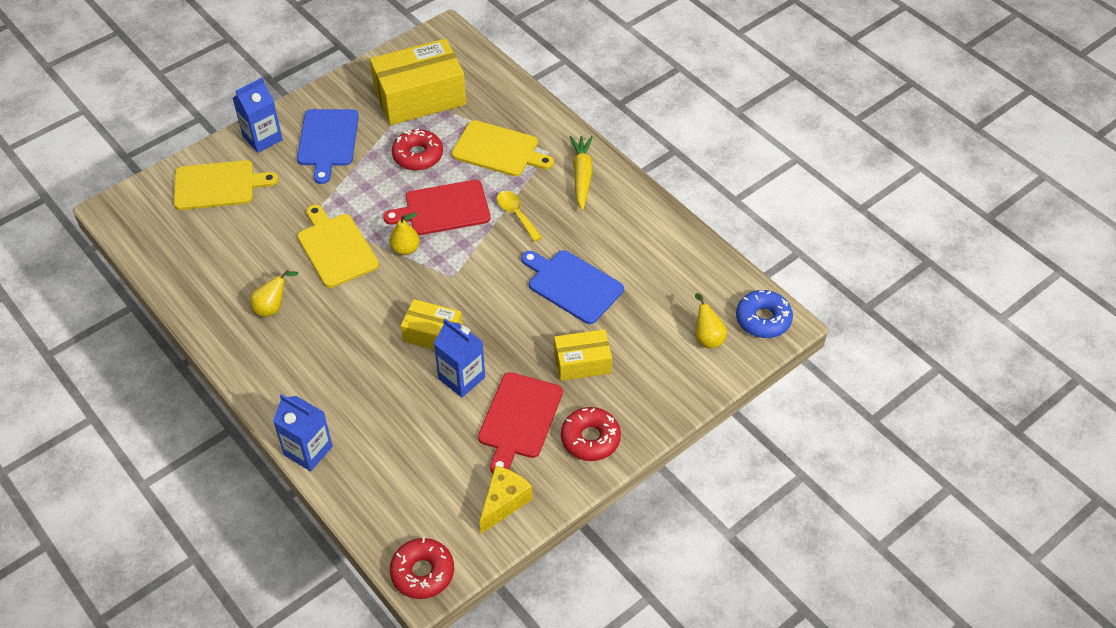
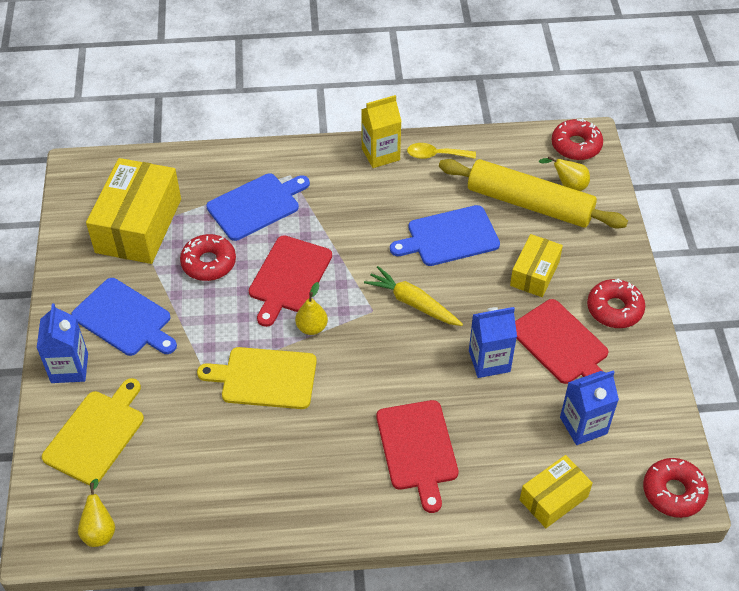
camera: 55 degrees left, 0 degrees up
yellow pear [250,270,298,317] -> yellow pear moved to [78,479,115,547]
blue carton [273,394,333,471] -> blue carton moved to [560,371,619,445]
yellow box [400,299,462,350] -> yellow box moved to [520,455,593,528]
yellow cutting board [451,120,554,176] -> blue cutting board [206,173,310,241]
yellow cheese [480,466,532,534] -> none
yellow spoon [497,191,542,242] -> yellow spoon moved to [407,143,476,159]
yellow carrot [570,136,593,211] -> yellow carrot moved to [364,266,463,326]
blue donut [736,290,793,338] -> red donut [552,118,603,160]
none -> yellow carton [361,95,402,168]
none -> red cutting board [377,400,459,513]
none -> yellow rolling pin [439,159,628,229]

